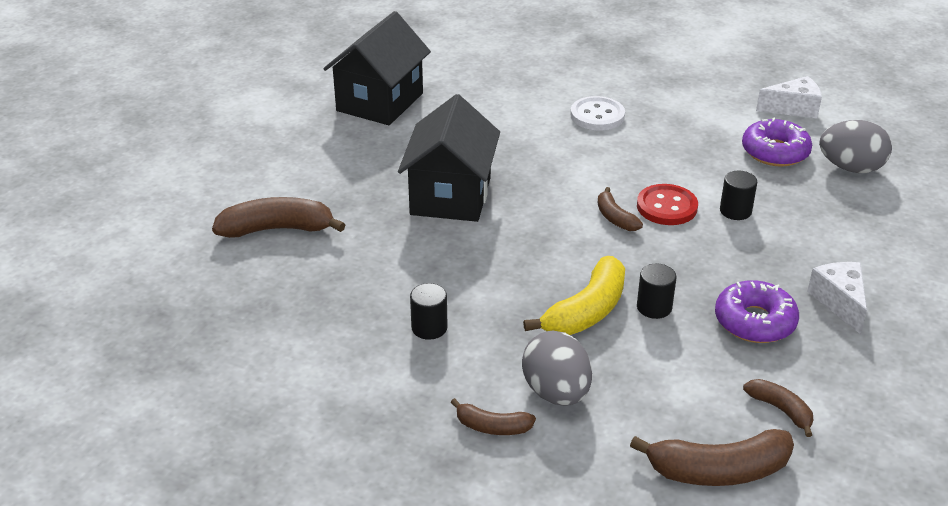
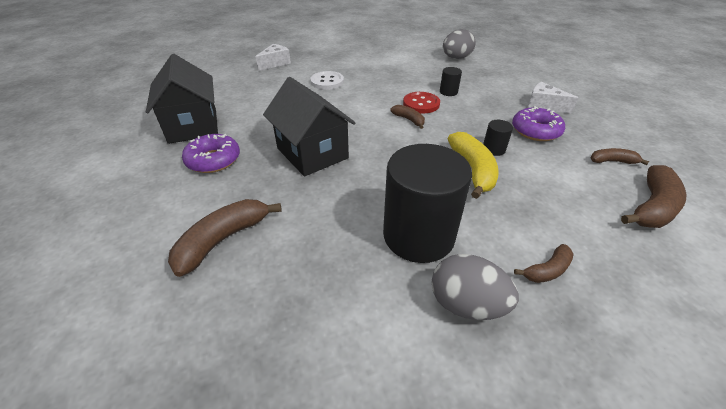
camera: 45 degrees left, 5 degrees up
black cylinder [410,283,448,340] -> black cylinder [383,144,472,263], size x2.43
grey egg [522,331,592,406] -> grey egg moved to [432,254,519,320]
brown banana [598,187,643,231] -> brown banana turned 150 degrees counterclockwise [390,105,425,129]
purple donut [742,117,812,167] -> purple donut moved to [182,134,240,173]
white cheese [756,76,822,118] -> white cheese moved to [256,44,291,71]

